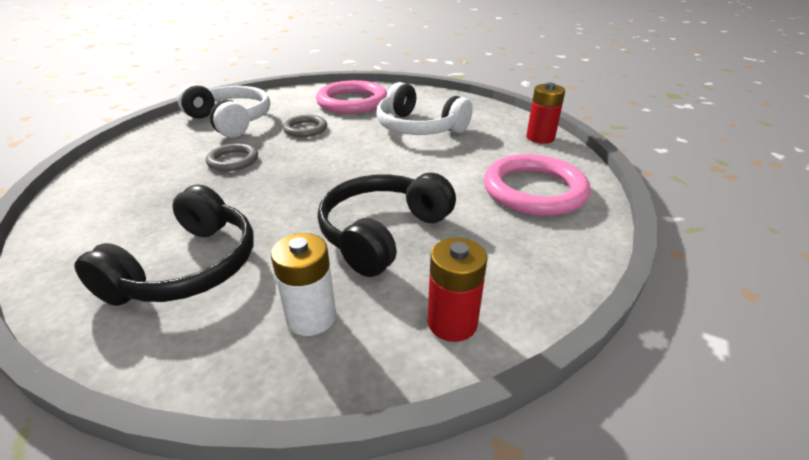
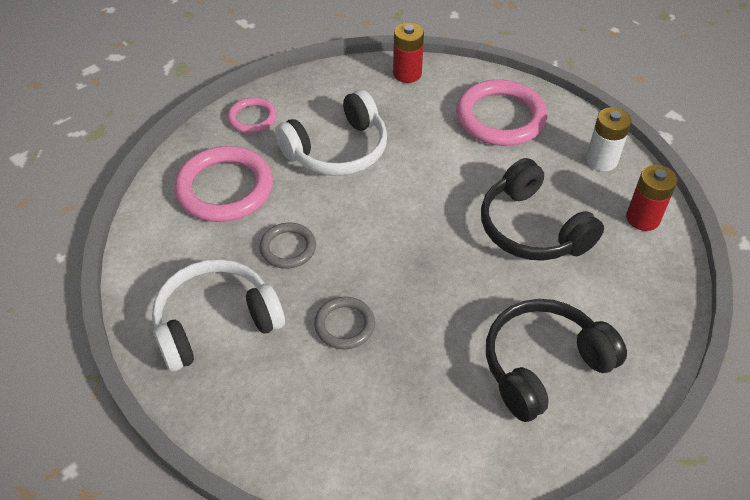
camera: 70 degrees left, 15 degrees up
black headphones [74,185,254,306] -> black headphones turned 75 degrees counterclockwise [486,299,627,422]
white battery [271,233,336,336] -> white battery moved to [586,107,632,171]
none -> pink ring [227,97,277,134]

